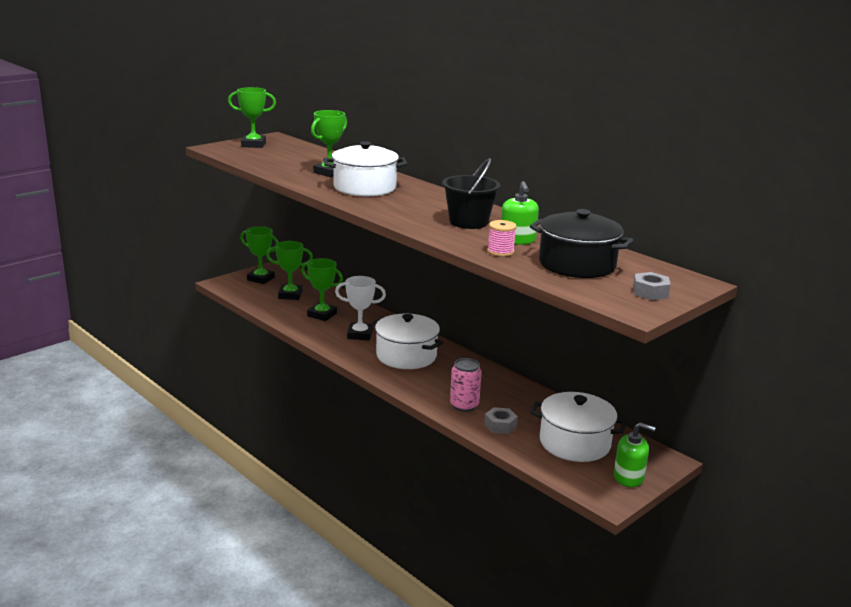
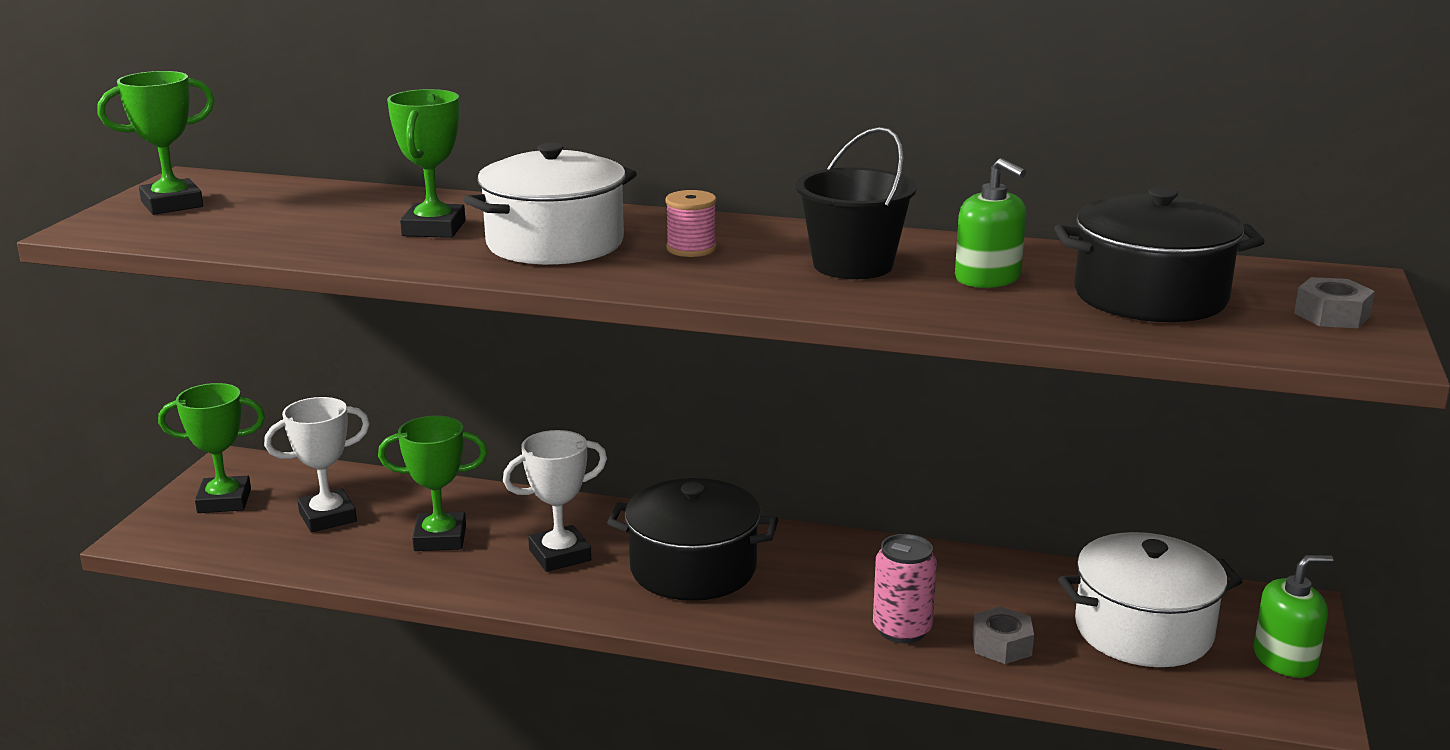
camera: 30 degrees left, 0 degrees up
green trophy [266,241,313,300] -> white trophy [264,397,370,532]
white pot [373,314,443,369] -> black pot [607,478,778,601]
pink spool [487,220,517,257] -> pink spool moved to [665,190,717,257]

